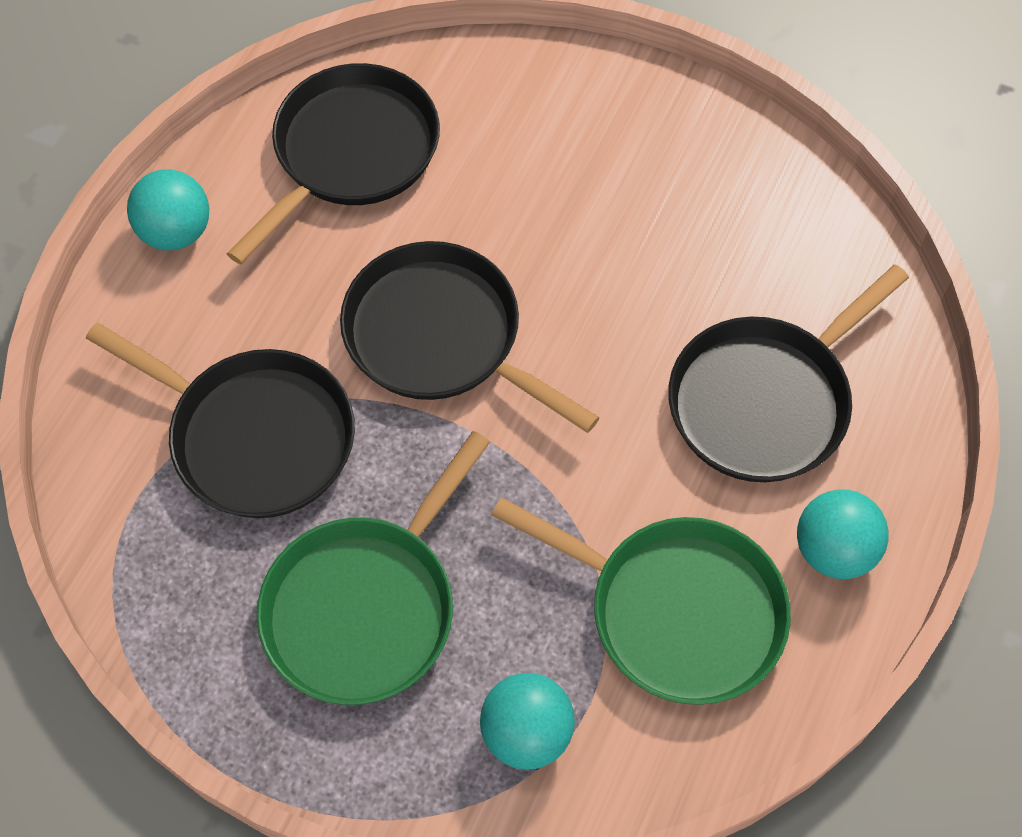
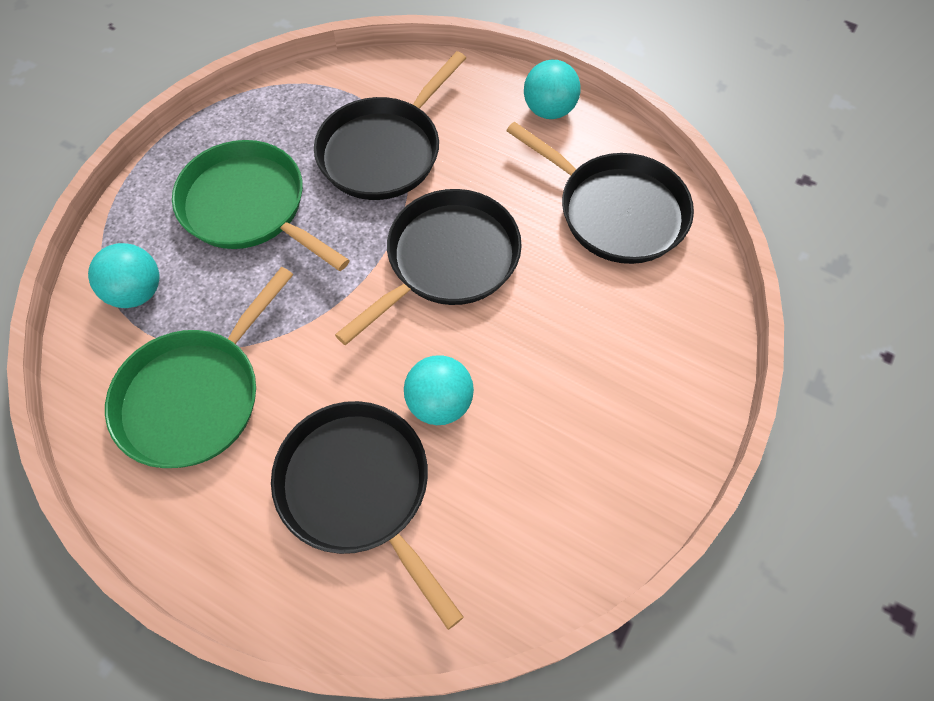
camera: 95 degrees right, 0 degrees up
turquoise ball [797,489,889,579] -> turquoise ball moved to [404,355,474,425]

